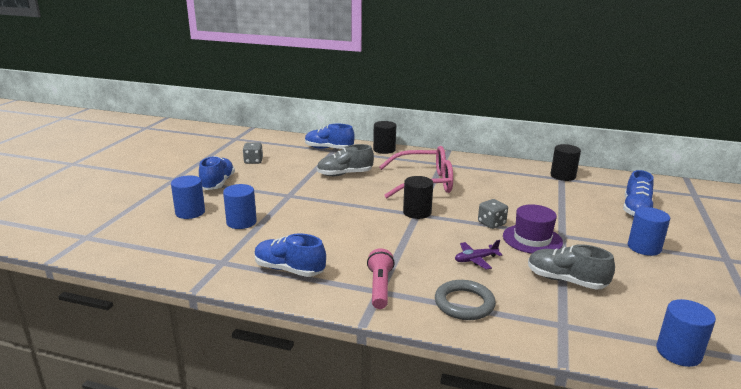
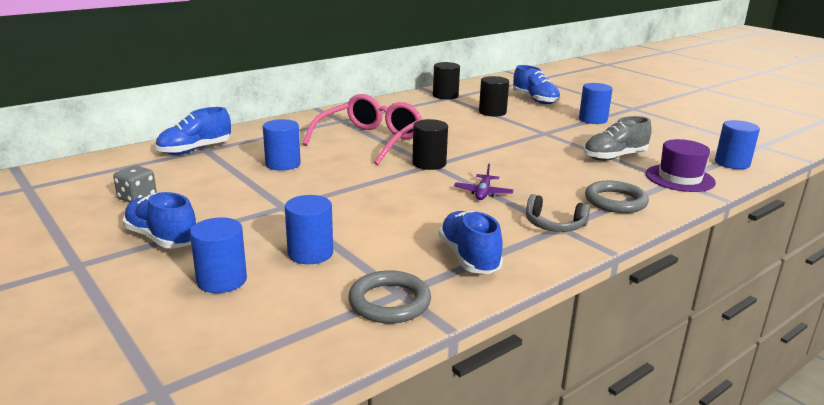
camera: 55 degrees left, 0 degrees up
blue shoe [255,233,326,277] -> blue shoe turned 105 degrees clockwise [439,211,503,274]
grey shoe [317,144,374,176] -> blue cylinder [263,119,301,171]
pink flashlight [367,248,395,309] -> grey headphones [526,194,590,232]
black cylinder [373,121,396,154] -> black cylinder moved to [479,76,509,117]
purple plane [455,240,502,270] -> purple plane moved to [454,164,514,200]
grey dice [478,199,508,229] -> none
purple hat [503,204,563,254] -> purple hat moved to [646,139,716,192]
none -> grey ring [348,270,431,323]

